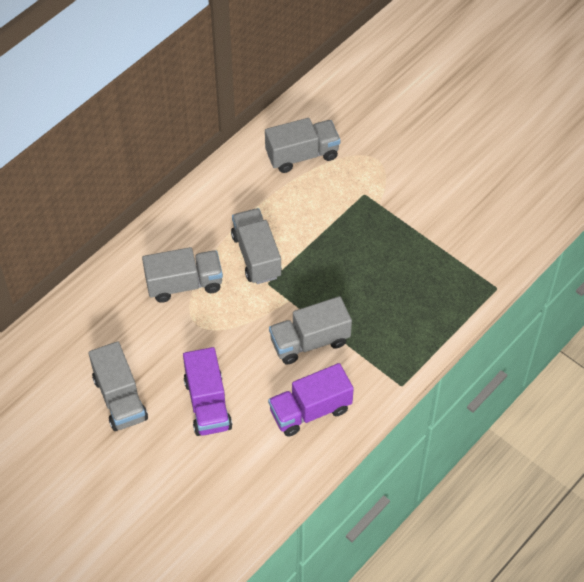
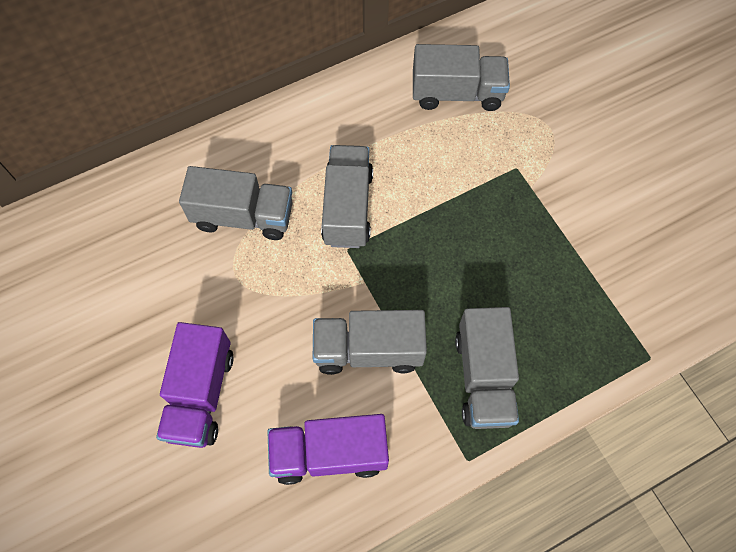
camera: 20 degrees right, 10 degrees up
grey truck [88,341,148,431] -> grey truck moved to [455,307,519,429]

